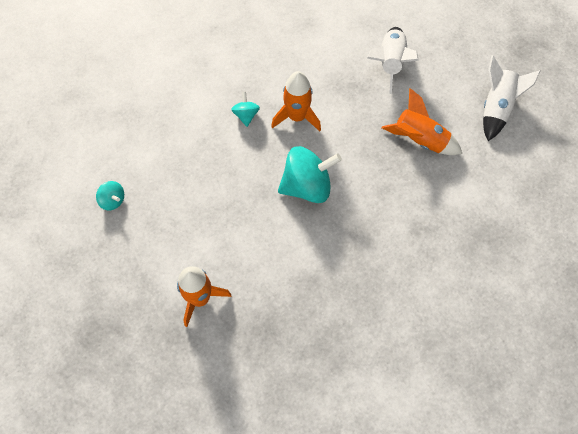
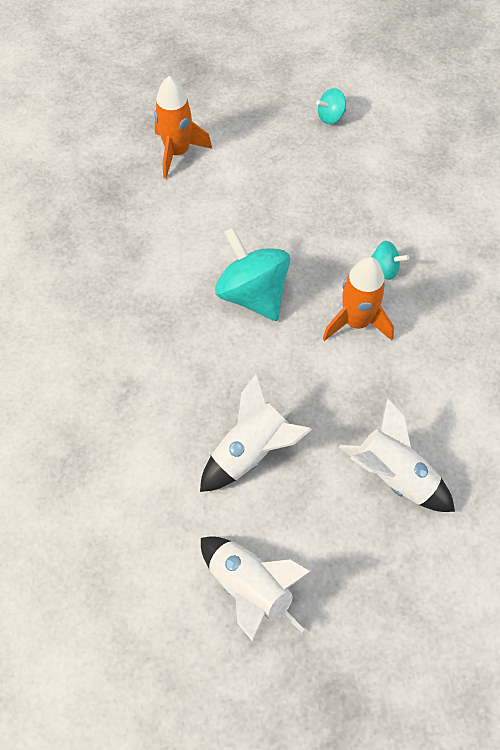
camera: 115 degrees right, 5 degrees down
turquoise spinning top [278,146,342,203] -> turquoise spinning top turned 135 degrees clockwise [215,227,290,321]
orange rocket [381,88,462,155] -> white rocket [200,374,312,492]

